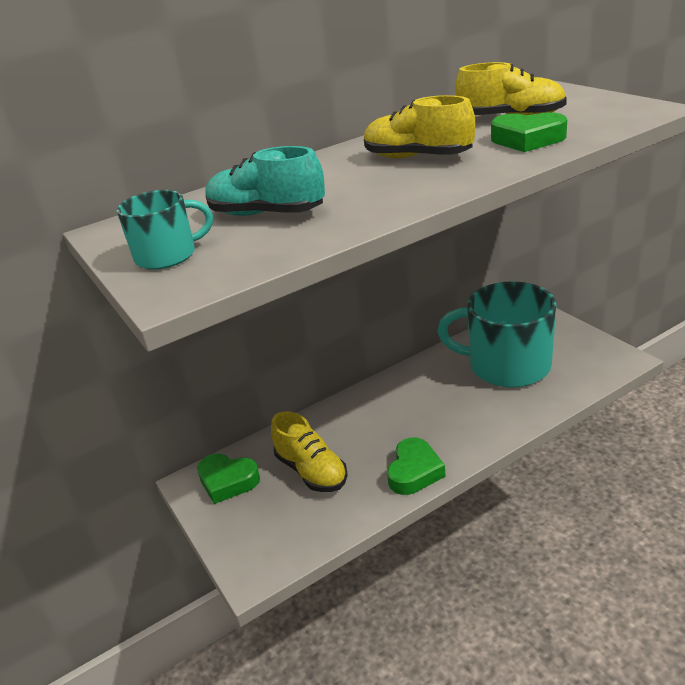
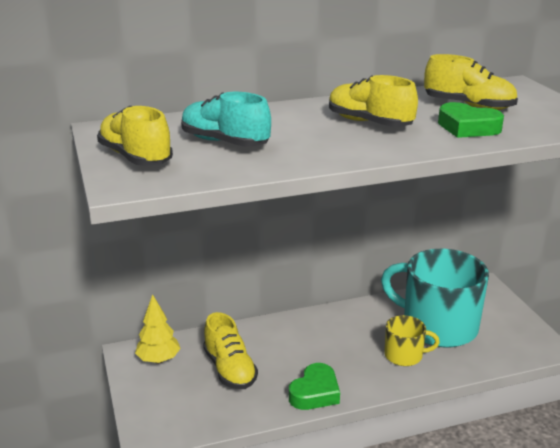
camera: 10 degrees right, 5 degrees down
turquoise mug [117,190,213,270] -> yellow shoe [97,106,173,166]
green heart [197,454,260,504] -> yellow tree [135,294,181,363]
none -> yellow mug [384,315,440,366]

